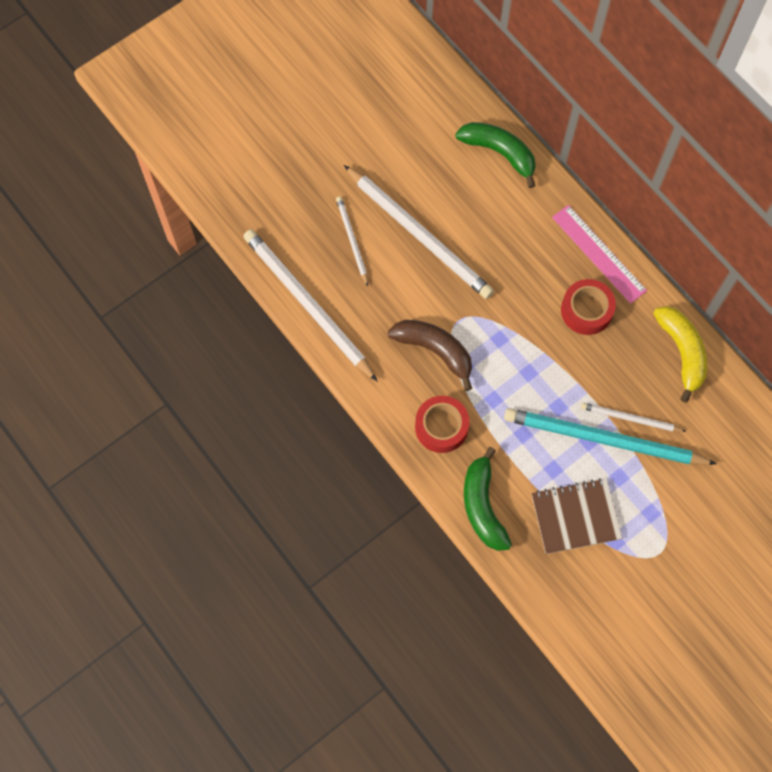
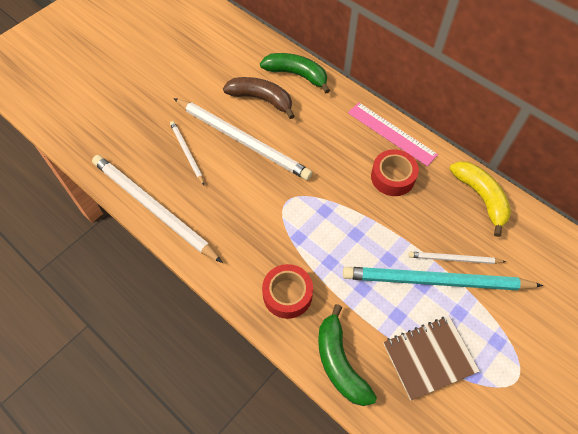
camera: 10 degrees left, 10 degrees down
brown banana [388,320,472,391] -> brown banana moved to [223,77,295,119]

